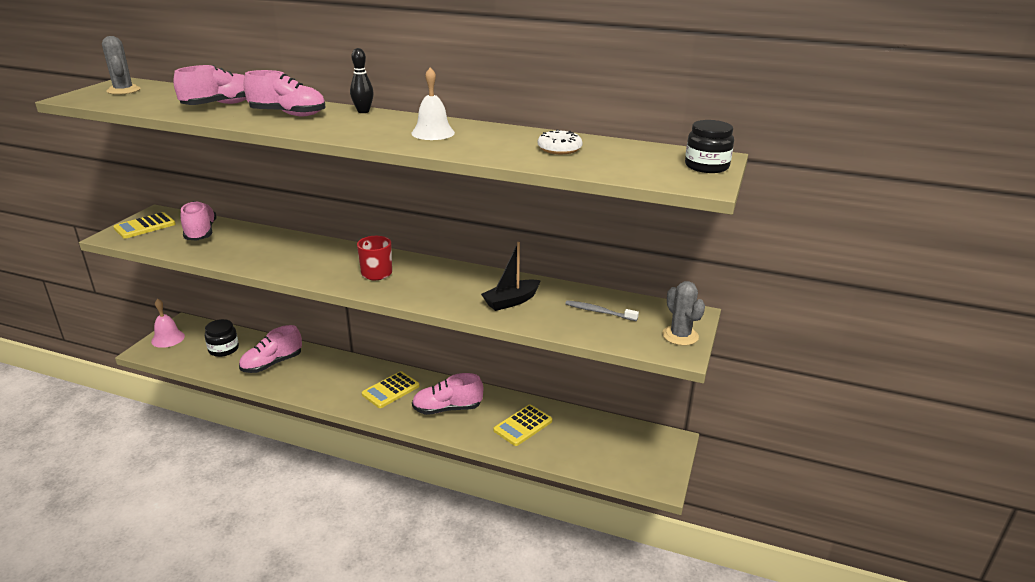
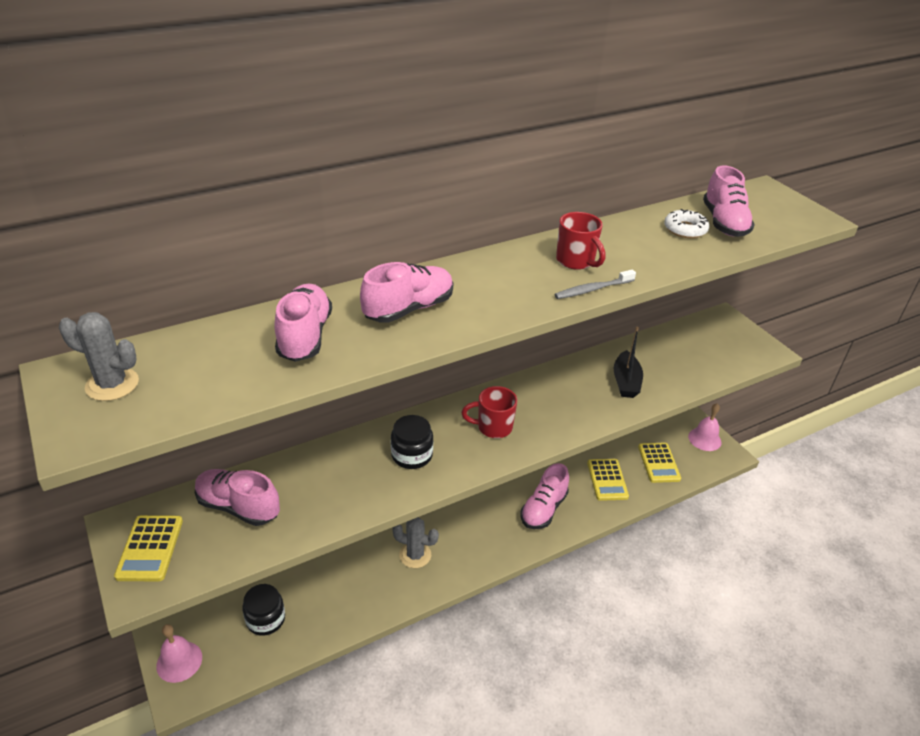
camera: 50 degrees left, 10 degrees up
pink shoe [239,325,302,373] -> pink shoe moved to [703,165,755,237]
black bowling pin [350,48,374,113] -> none
yellow calculator [362,371,420,408] -> yellow calculator moved to [638,443,681,483]
white bell [412,67,455,140] -> red mug [556,212,606,270]
grey toothbrush [565,300,639,321] -> grey toothbrush moved to [554,269,636,299]
grey cactus [662,281,705,346] -> grey cactus moved to [392,517,439,568]
black jar [685,120,734,173] -> black jar moved to [391,415,433,469]
none -> pink bell [688,403,721,451]

